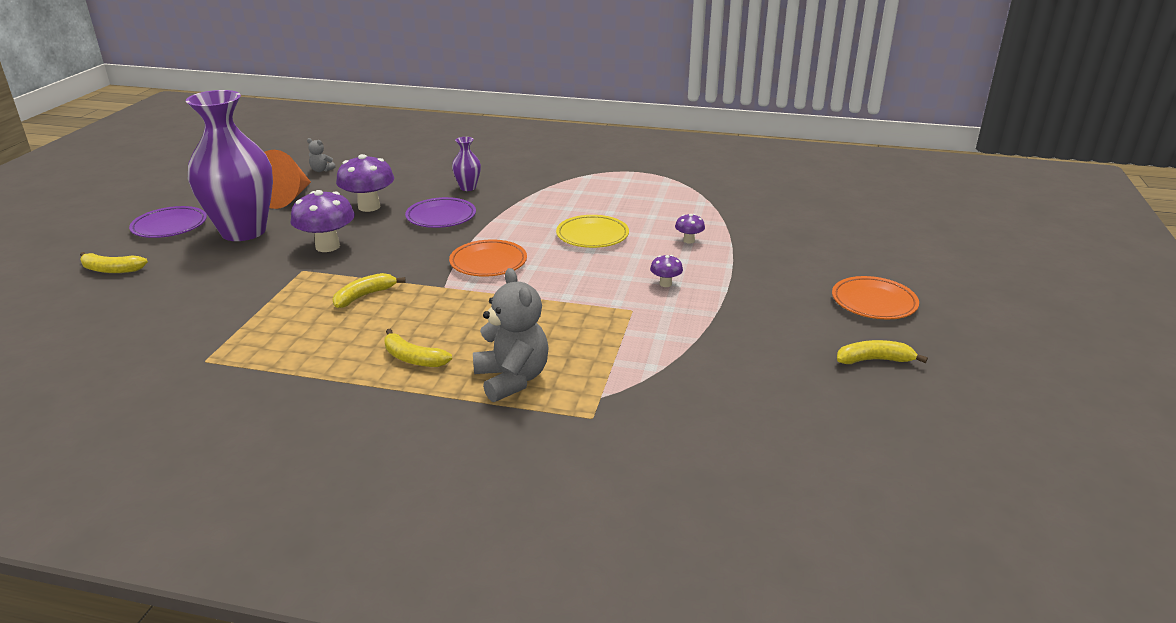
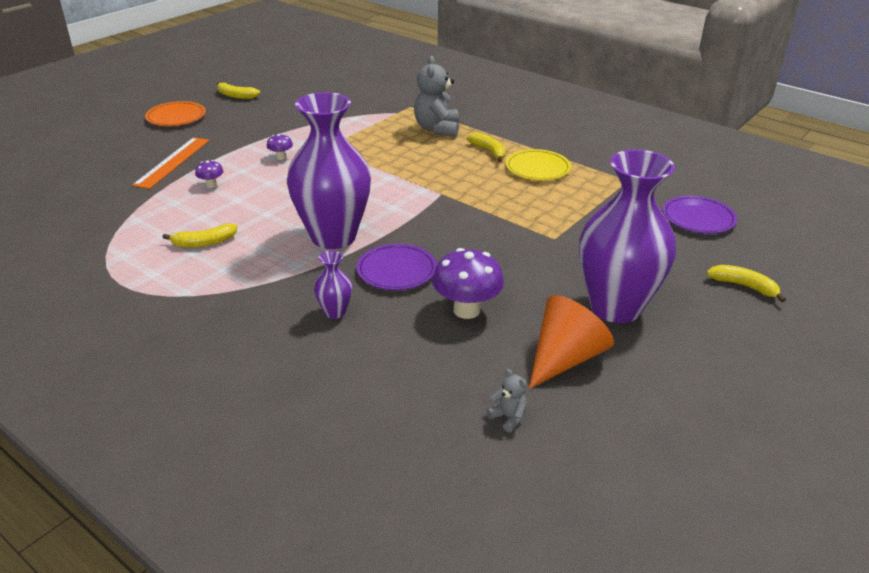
camera: 155 degrees left, 5 degrees up
purple plate [129,206,207,238] -> purple plate moved to [663,195,737,234]
purple mushroom [290,190,355,252] -> none
yellow banana [332,273,406,308] -> yellow banana moved to [162,223,237,248]
orange plate [449,239,527,277] -> none
yellow plate [556,215,629,248] -> yellow plate moved to [506,149,571,180]
none -> orange ruler [132,137,209,189]
none -> purple vase [287,92,371,249]

